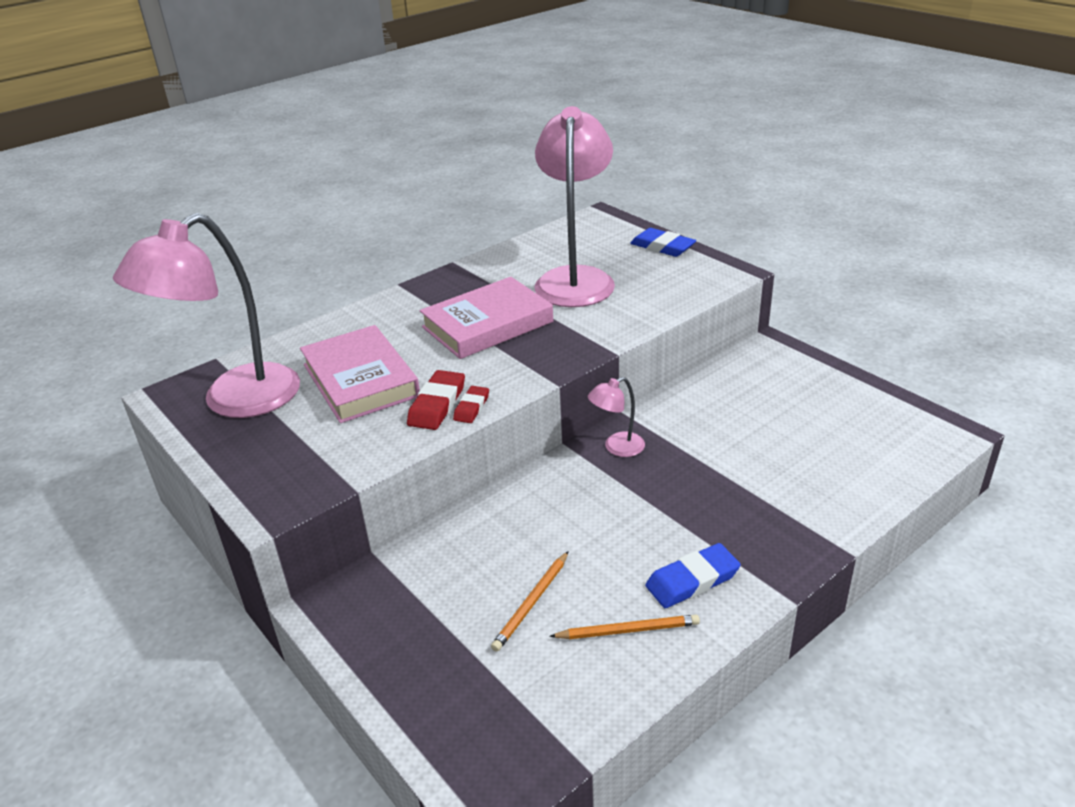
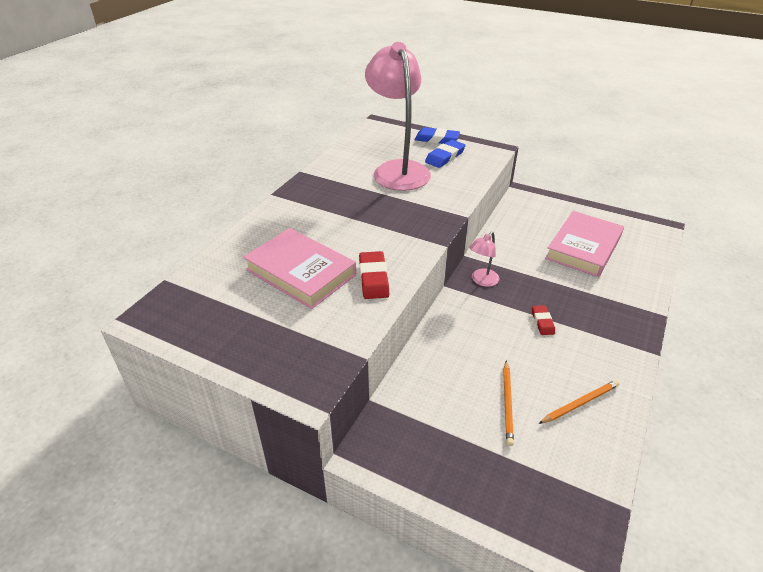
camera: 25 degrees left, 5 degrees up
pink lamp [113,213,300,418] -> none
pink book [420,277,553,359] -> pink book moved to [545,211,624,277]
red eraser [453,386,489,423] -> red eraser moved to [532,305,555,335]
blue eraser [645,543,741,608] -> blue eraser moved to [425,140,466,168]

